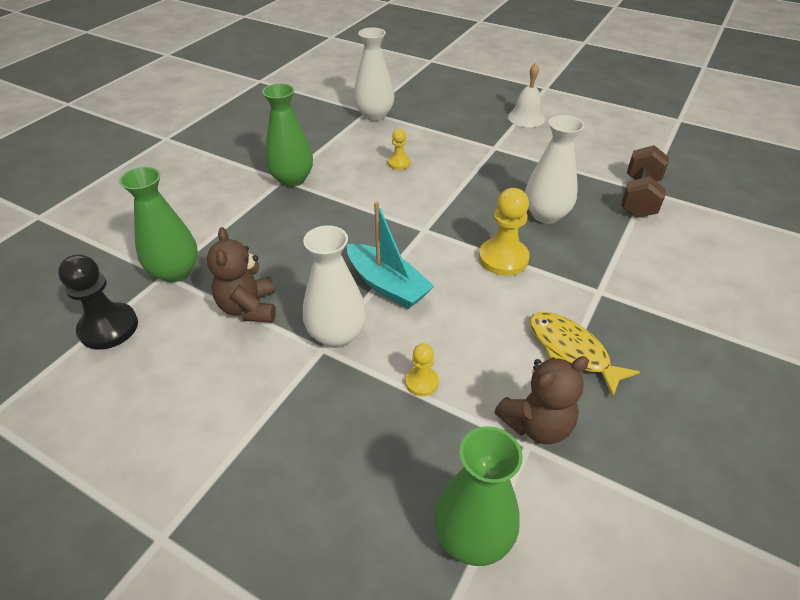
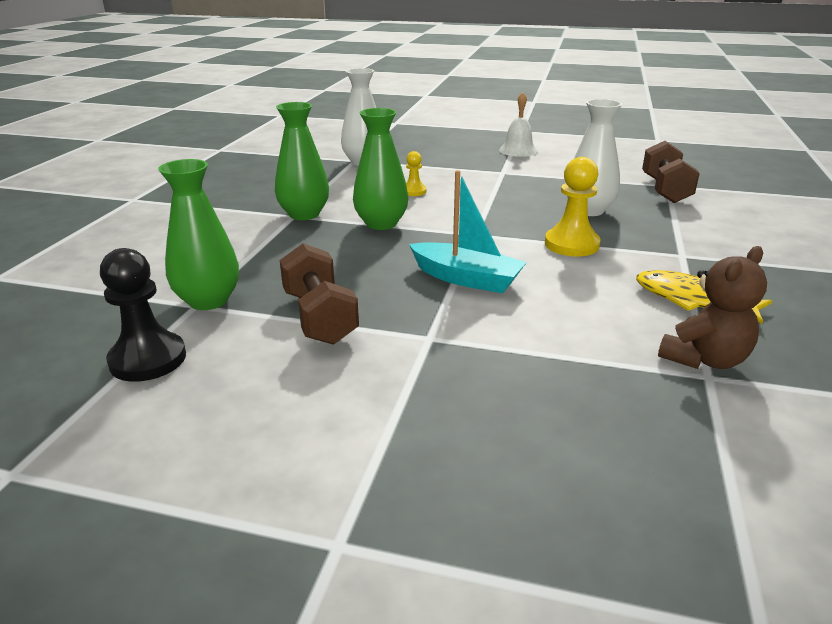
camera: 15 degrees left, 15 degrees down
brown teddy bear [207,227,276,323] -> brown dumbbell [280,243,359,345]
white vase [303,225,366,348] -> none
yellow pawn [405,343,439,396] -> none
green vase [434,426,523,566] -> green vase moved to [353,108,409,230]

